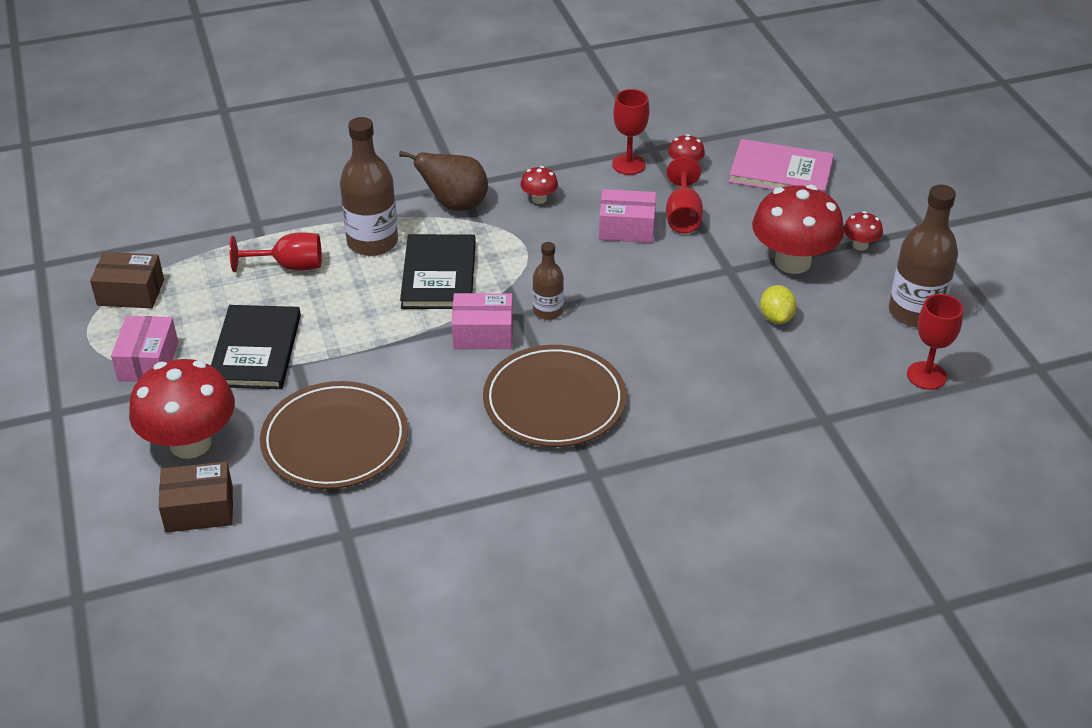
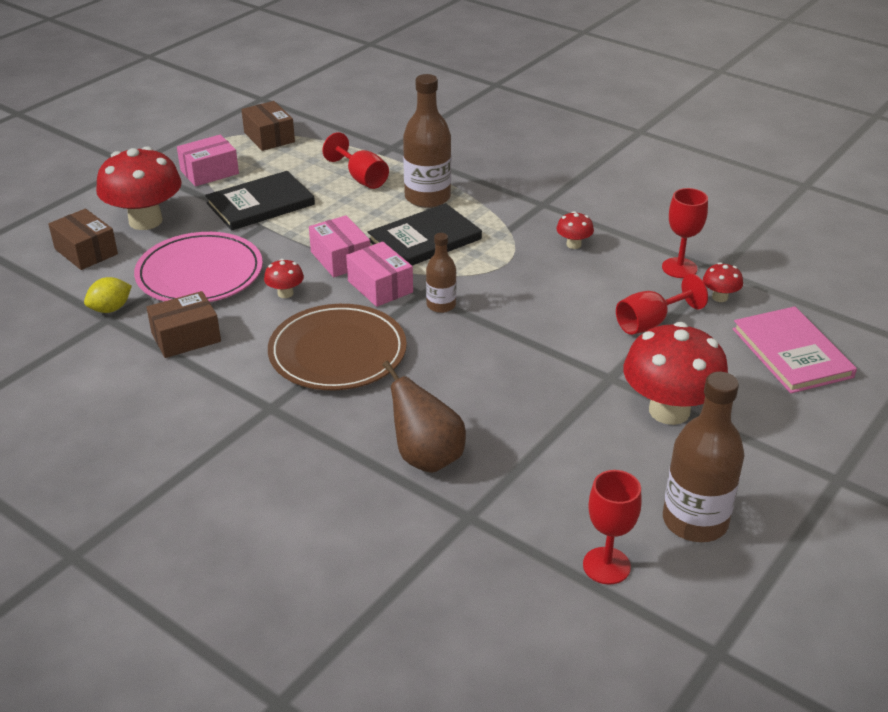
camera: 55 degrees right, 5 degrees down
brown plate [260,381,408,489] -> pink plate [134,232,263,302]
brown pear [399,151,488,211] -> brown pear moved to [382,361,466,473]
pink box [599,189,656,243] -> pink box moved to [309,215,370,277]
yellow lemon [760,285,797,324] -> yellow lemon moved to [84,277,132,313]
red mushroom [844,211,883,250] -> red mushroom moved to [264,259,304,298]
none -> brown box [146,291,221,358]

